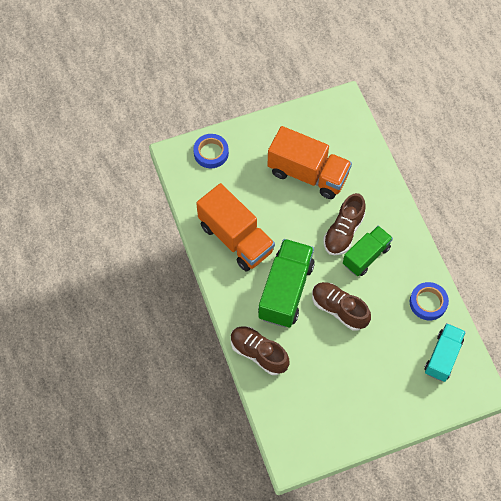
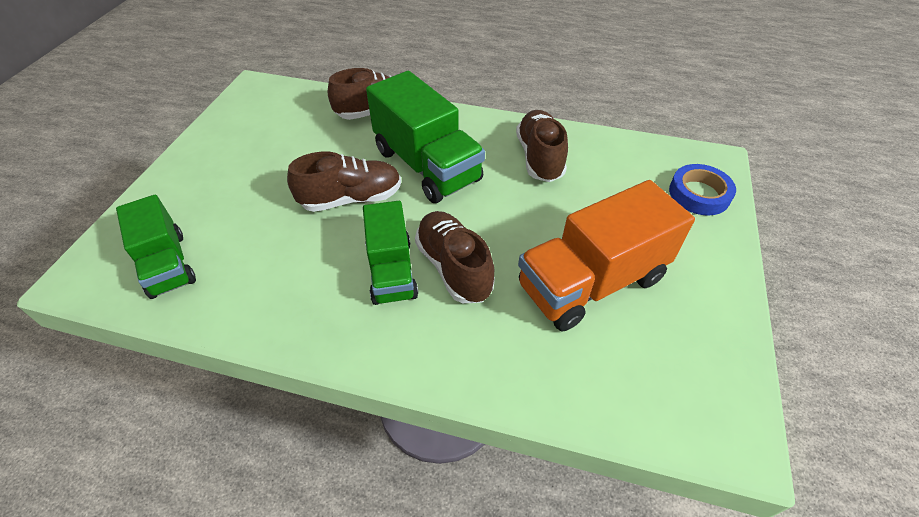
camera: 125 degrees right, 15 degrees down
orange truck [196,183,275,271] -> brown shoe [516,110,568,182]
blue tape [410,282,449,320] -> none
turquoise truck [424,323,466,382] -> green truck [116,195,196,299]

